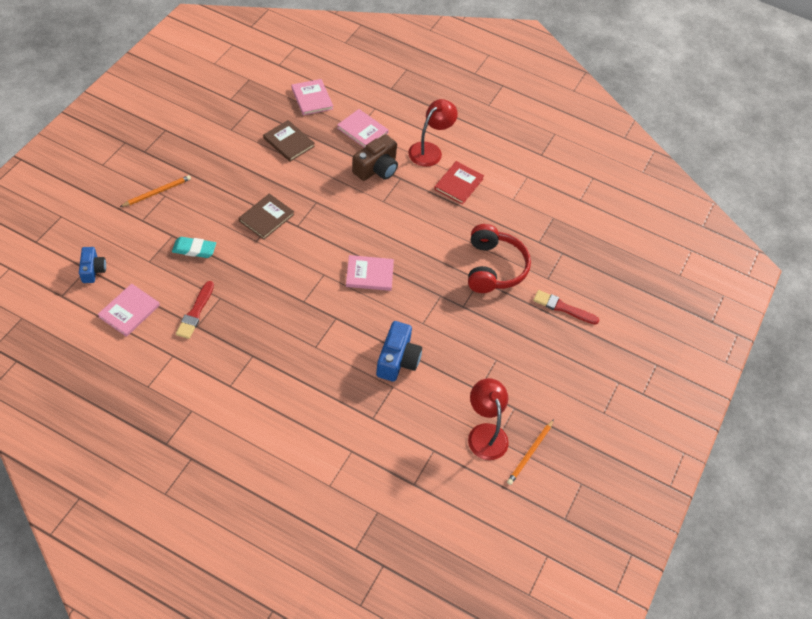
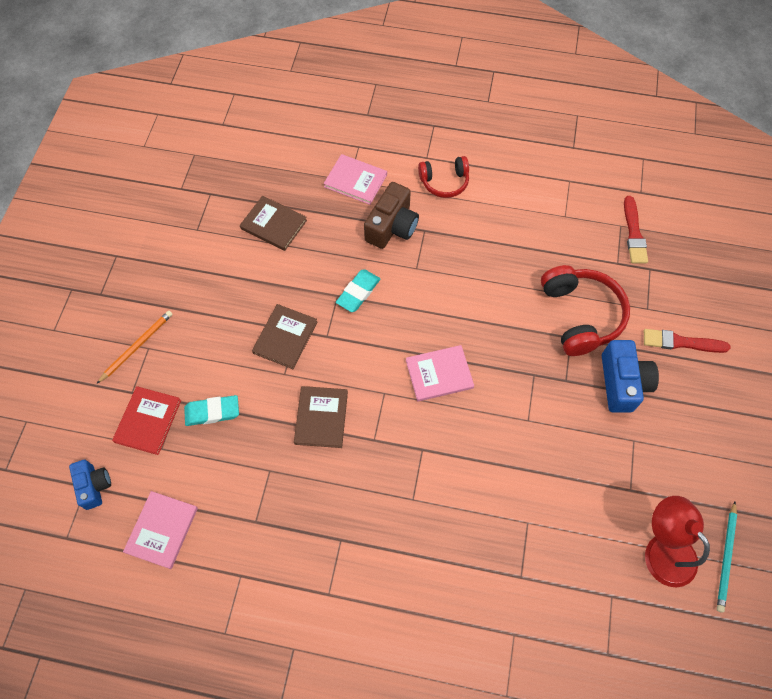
camera: 10 degrees left, 10 degrees up
red brush [176,281,214,339] -> red brush moved to [624,196,648,263]
pink book [291,79,333,115] -> none
blue camera [376,321,422,382] -> blue camera moved to [602,340,659,413]
red lamp [408,99,458,167] -> red headphones [418,156,469,198]
red book [434,161,484,205] -> red book moved to [112,386,181,455]
orange pencil [507,419,554,485] -> turquoise pencil [717,501,737,613]
none -> brown book [294,386,348,448]
none -> turquoise eraser [336,269,380,312]

